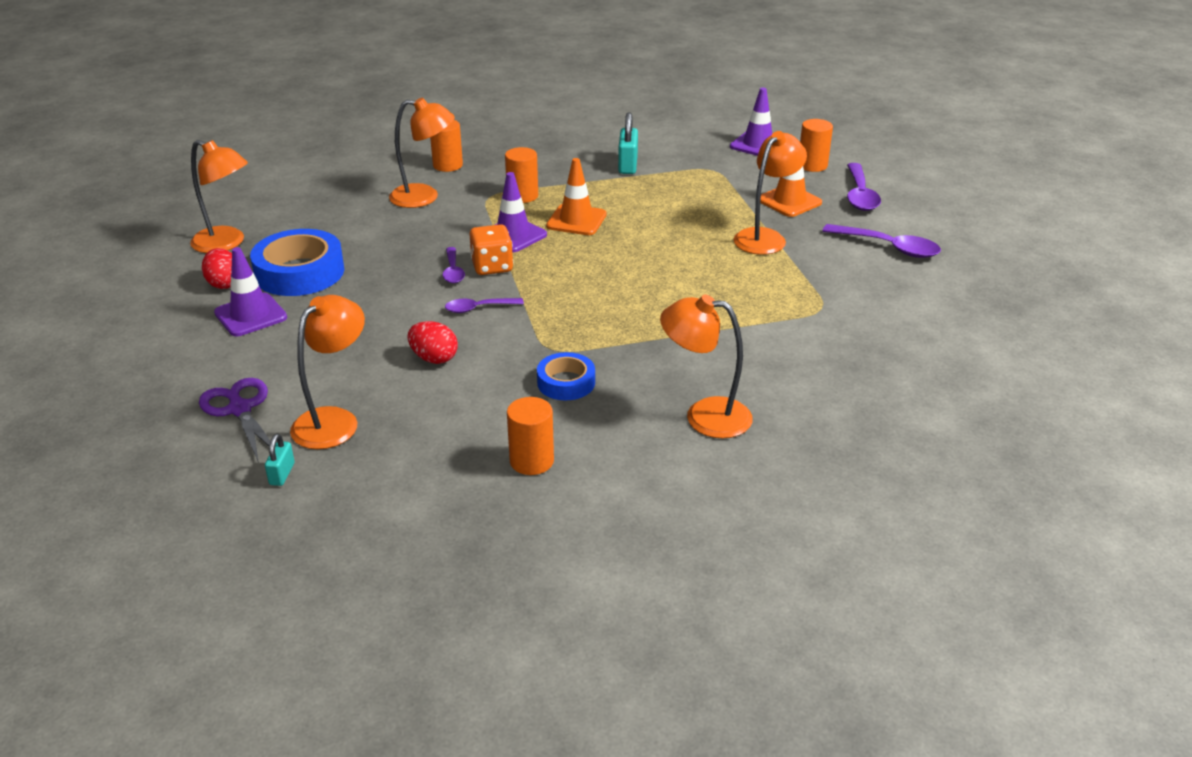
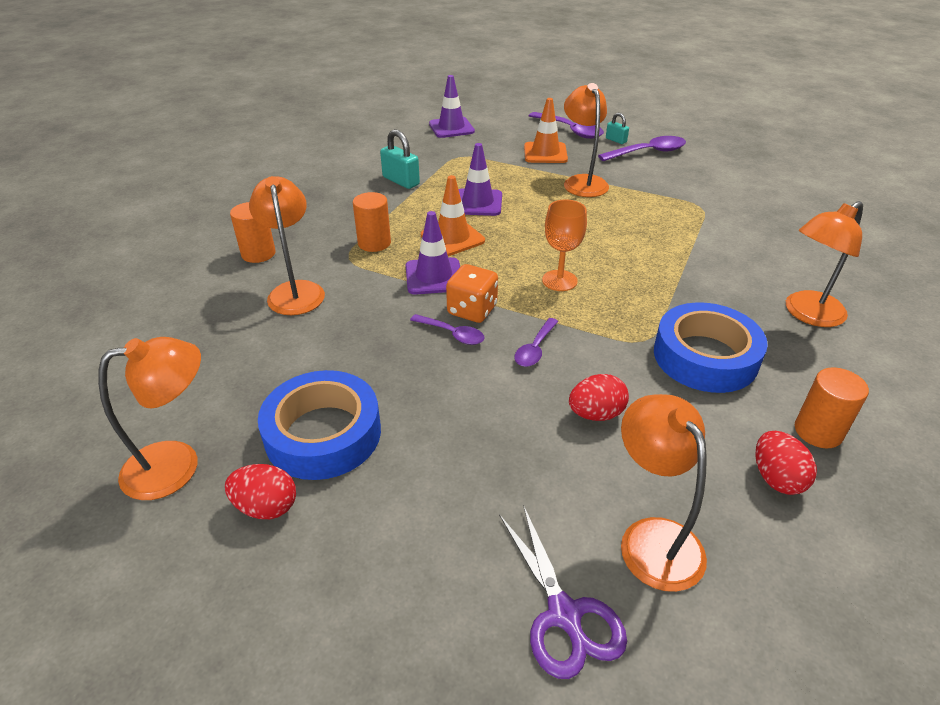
camera: 50 degrees left, 5 degrees up
purple scissors [199,378,270,463] -> purple scissors turned 120 degrees counterclockwise [499,505,627,679]
purple traffic cone [214,247,287,336] -> purple traffic cone moved to [459,143,502,216]
turquoise padlock [265,434,295,486] -> turquoise padlock moved to [606,113,629,144]
orange lamp [389,98,455,208] -> orange lamp turned 60 degrees counterclockwise [249,176,325,315]
blue tape [537,352,595,400] -> blue tape [654,302,768,393], size x1.75
orange cylinder [800,119,833,172] -> none
none -> orange goblet [542,199,587,291]
none -> red egg [755,431,817,495]

